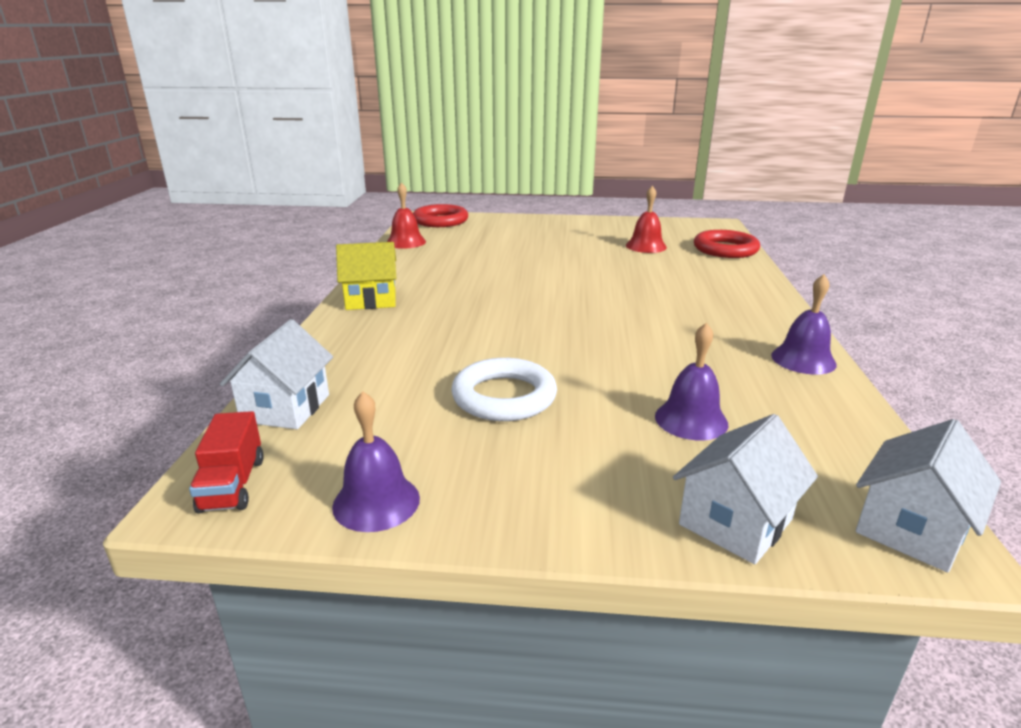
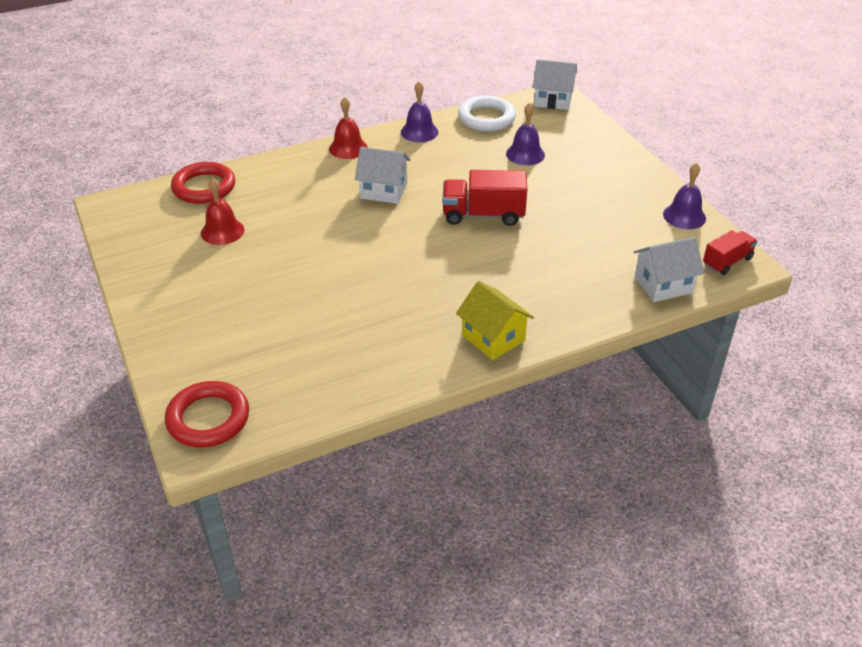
camera: 120 degrees left, 15 degrees up
red bell [387,182,426,249] -> red bell moved to [329,97,368,159]
white ring [451,358,557,421] -> white ring moved to [458,96,516,131]
white house [673,414,818,564] -> white house moved to [355,147,411,204]
none -> red truck [443,170,527,226]

